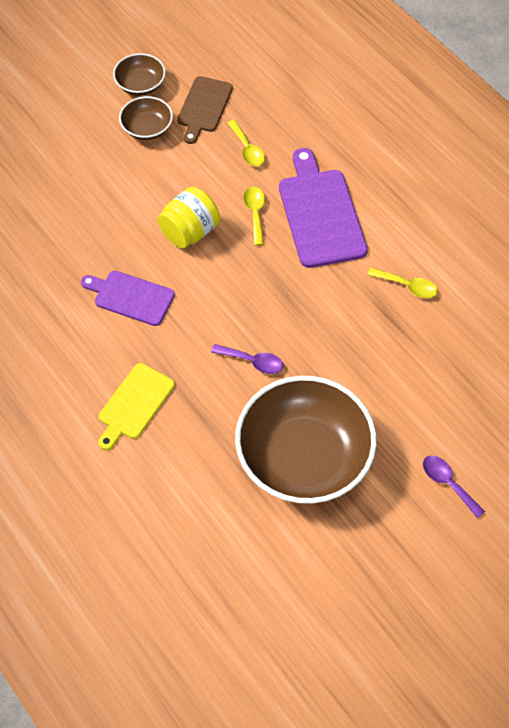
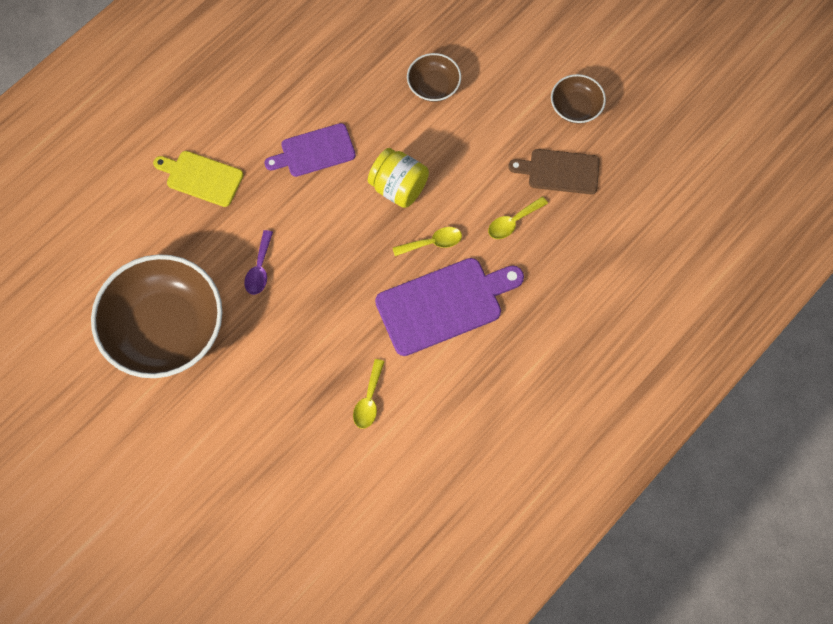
camera: 80 degrees right, 10 degrees up
purple cutting board [81,271,175,326] -> purple cutting board turned 120 degrees counterclockwise [264,123,356,177]
brown bowl [119,96,173,140] -> brown bowl moved to [407,53,461,102]
purple spoon [423,455,485,518] -> none

